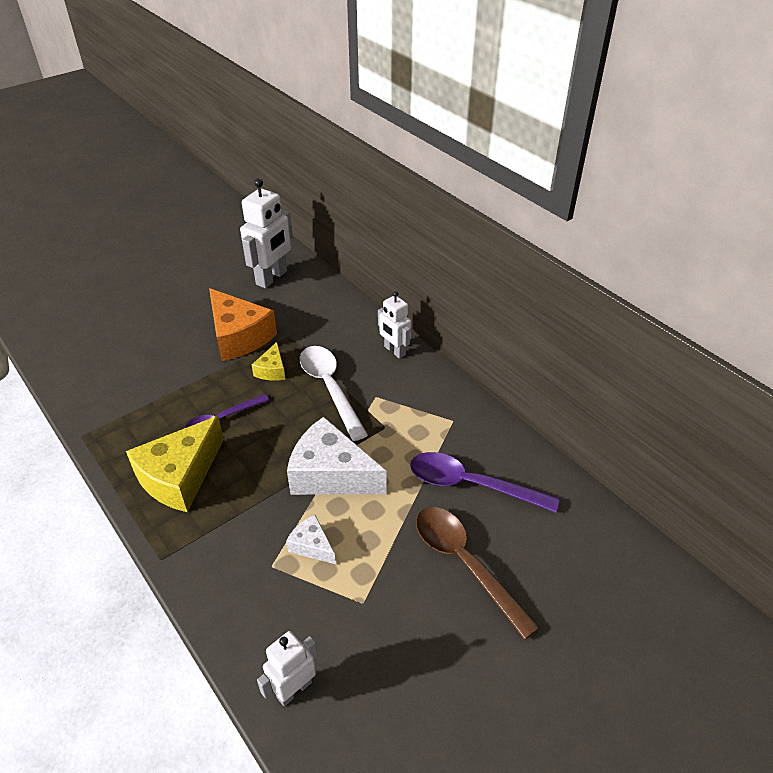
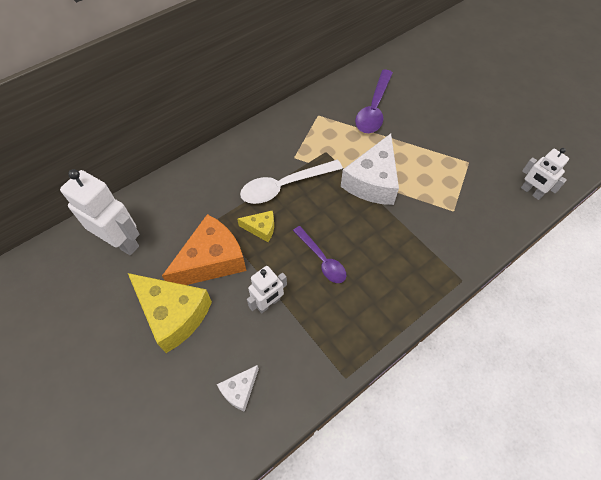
camera: 90 degrees left, 15 degrees up
yellow cheese [126,416,224,512] -> yellow cheese moved to [128,273,212,353]
white cheese [286,515,336,564] -> white cheese moved to [217,365,259,412]
white robot [378,291,411,359] -> white robot moved to [247,266,287,313]
brown spoon [416,507,540,640] -> none

